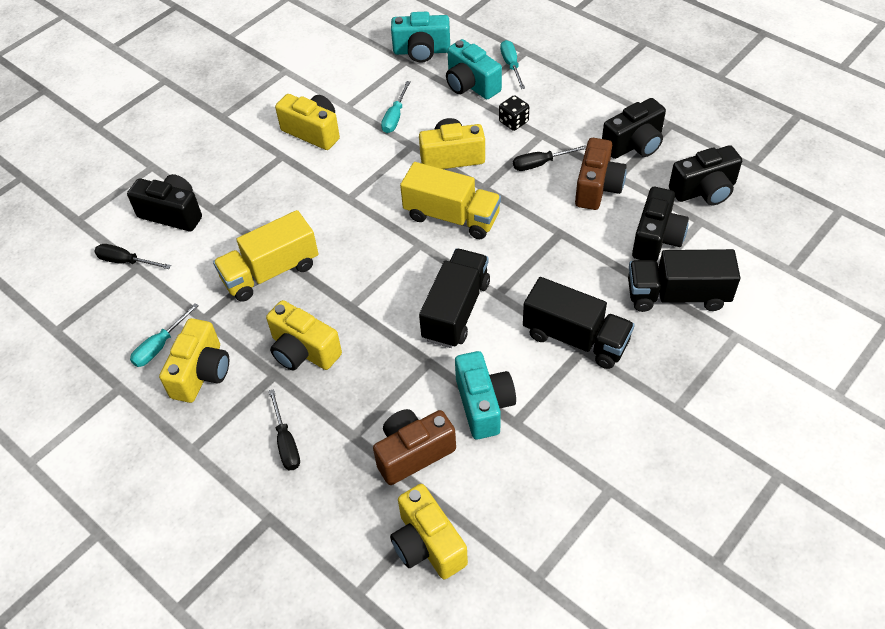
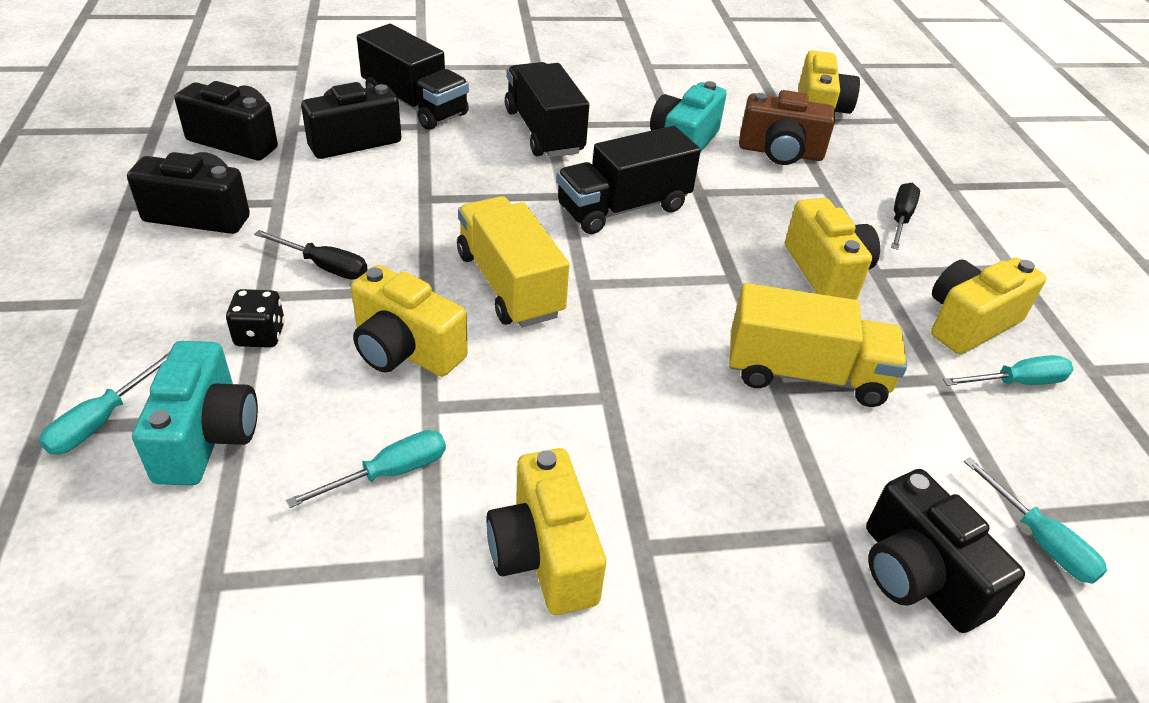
camera: 145 degrees left, 10 degrees down
black screwdriver [94,244,171,269] -> turquoise screwdriver [964,457,1107,584]
turquoise camera [391,11,450,63] -> none
brown camera [575,138,627,210] -> none

